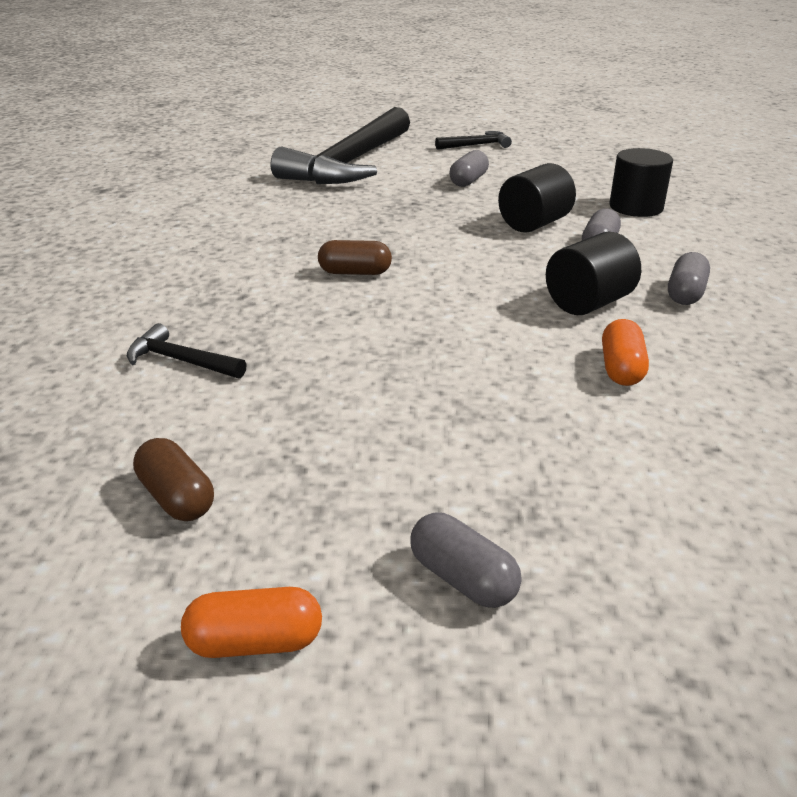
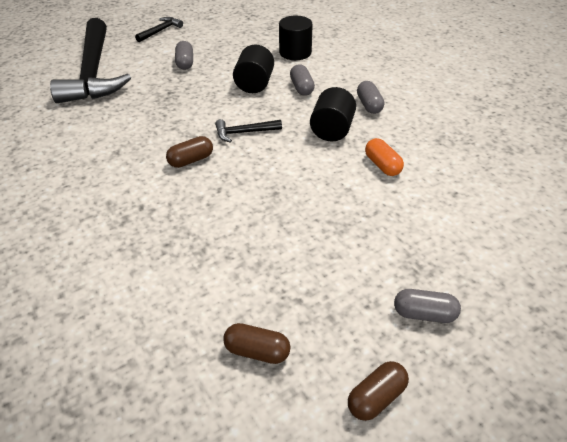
camera: 35 degrees left, 10 degrees up
black hammer [127,323,247,379] -> black hammer moved to [215,119,282,143]
orange capsule [181,587,322,658] -> brown capsule [348,361,409,421]

